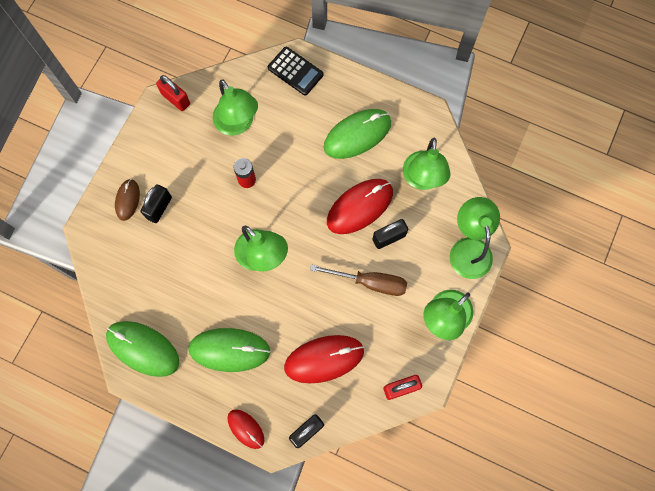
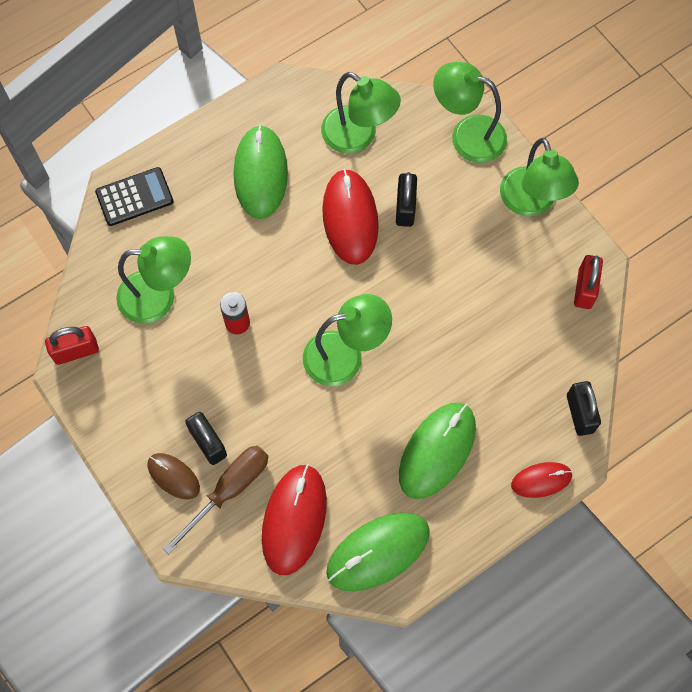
camera: 60 degrees left, 5 degrees down
red mouse [284,335,364,383] -> red mouse moved to [262,464,327,575]
brown screwdriver [310,264,407,296] -> brown screwdriver moved to [163,446,268,554]

